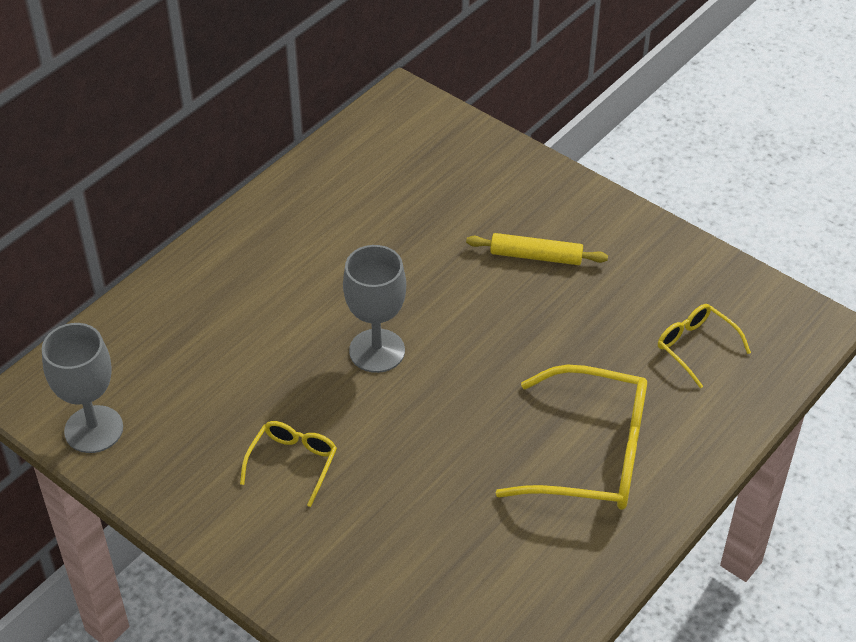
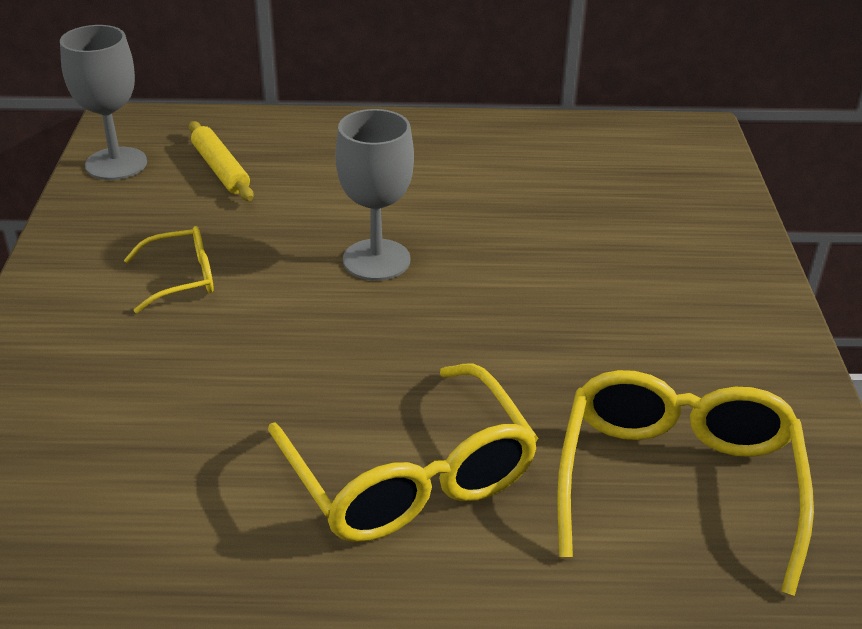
camera: 50 degrees right, 10 degrees down
yellow rolling pin [466,233,608,265] -> yellow rolling pin moved to [189,121,254,201]
yellow glasses [658,304,751,388] -> yellow glasses [557,370,814,596], size x1.93

